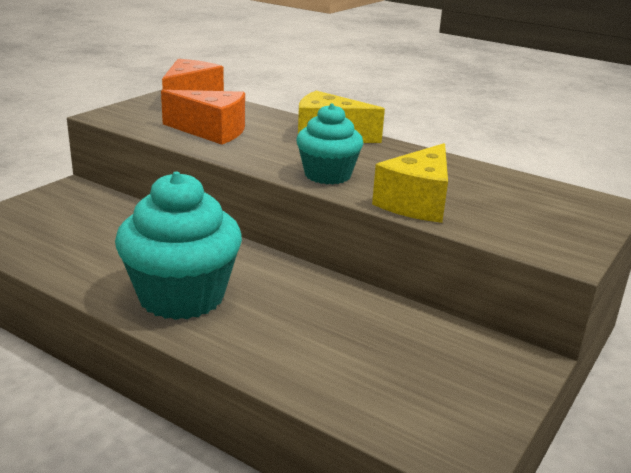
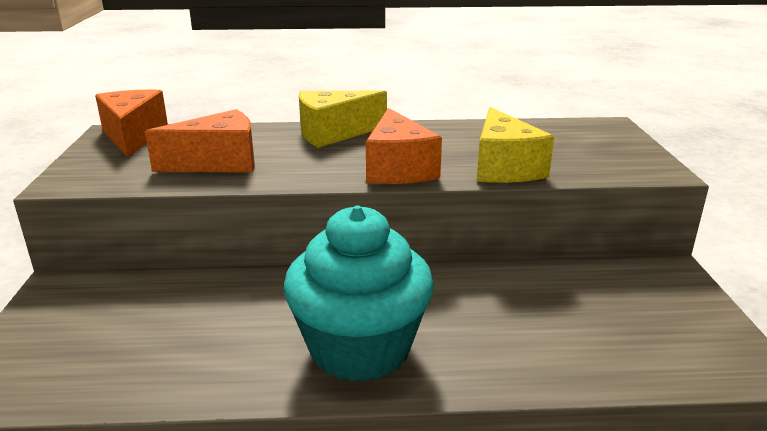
camera: 35 degrees left, 0 degrees up
turquoise cupcake [296,104,363,184] -> orange cheese [366,108,442,184]

